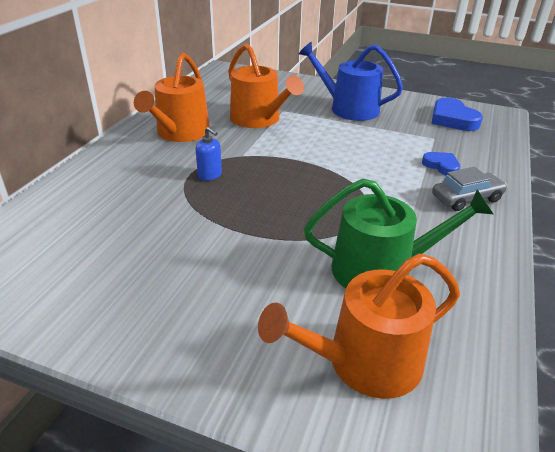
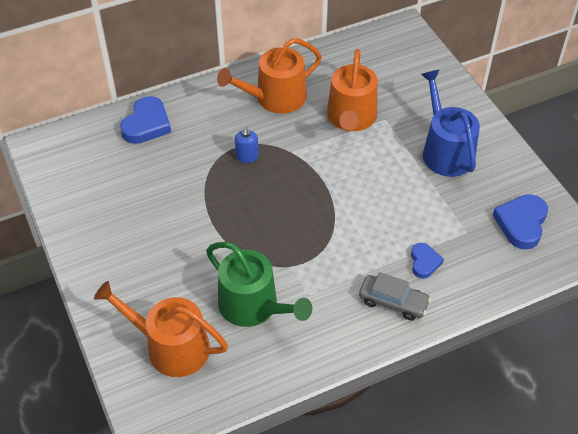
camera: 45 degrees right, 15 degrees up
none -> blue heart [120,96,171,144]

